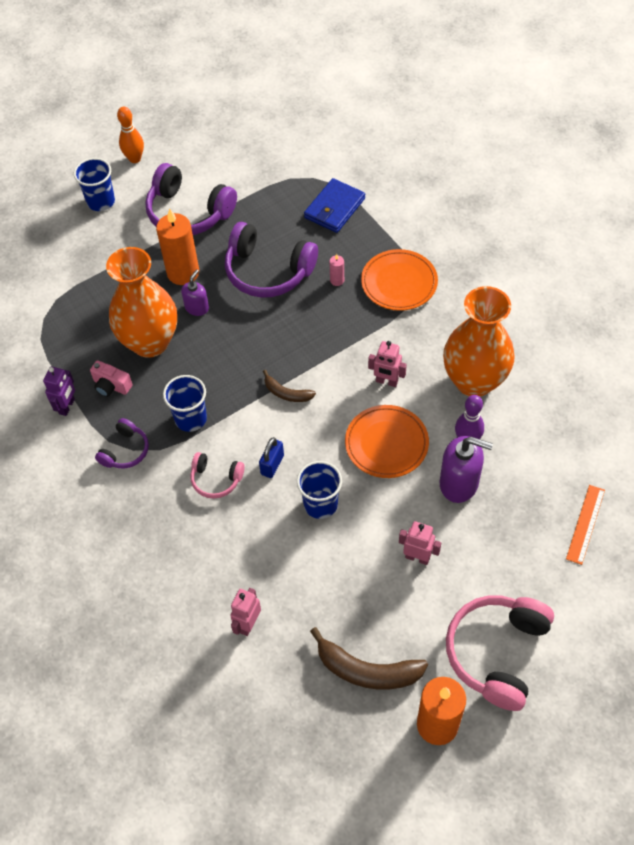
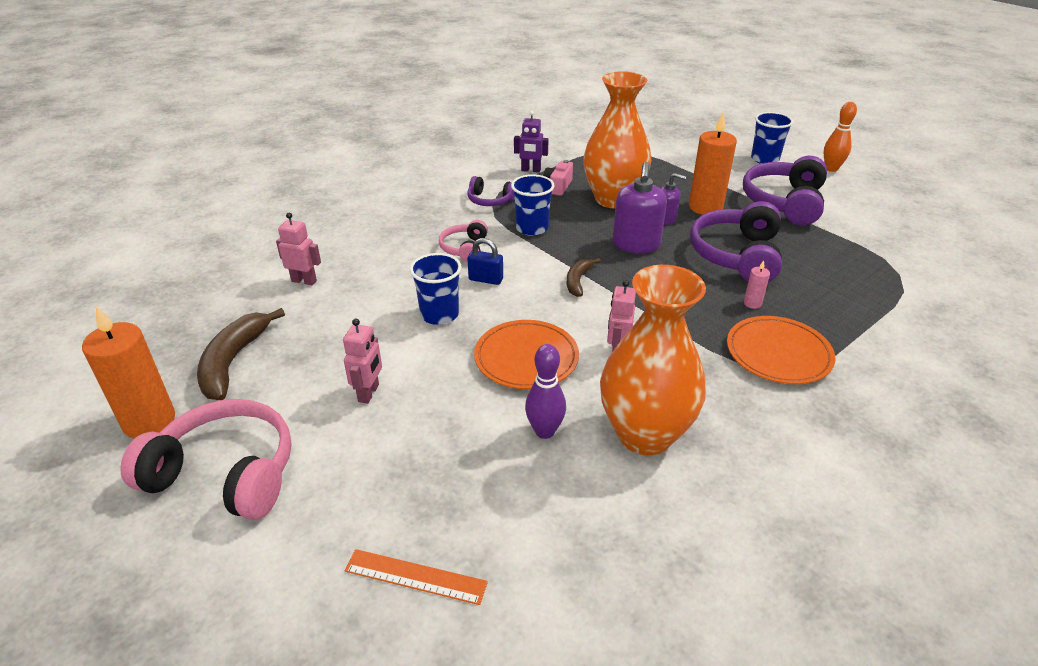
camera: 80 degrees right, 20 degrees down
blue wallet [304,178,365,233] -> none
purple soap dispenser [440,436,493,503] -> purple soap dispenser moved to [612,162,667,253]

